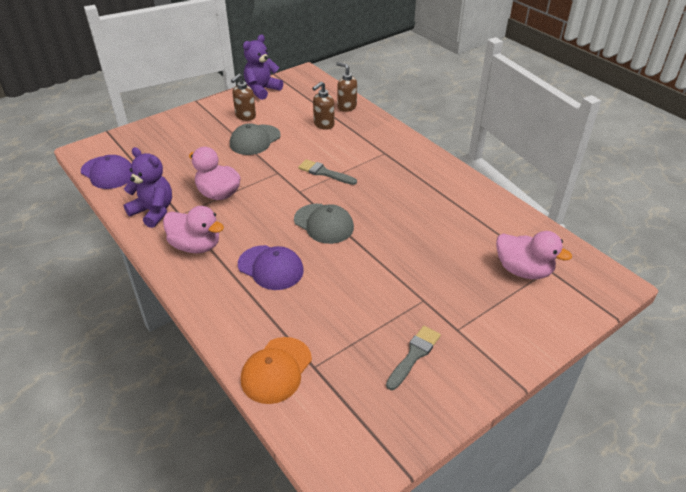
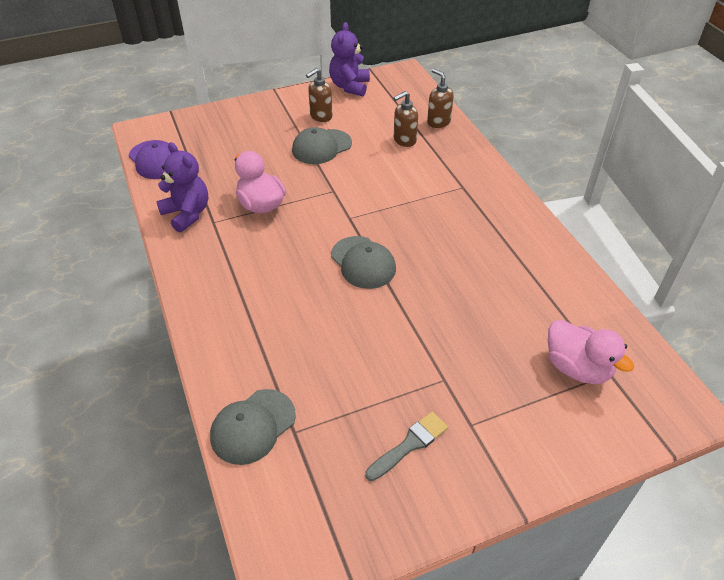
camera: 15 degrees right, 5 degrees up
pink duck [163,206,224,253] -> none
purple cap [238,245,304,290] -> none
orange cap [241,337,312,404] -> grey cap [210,389,296,465]
purple teddy bear [243,35,283,100] -> purple teddy bear turned 45 degrees counterclockwise [329,22,370,96]
grey brush [298,159,357,185] -> none

